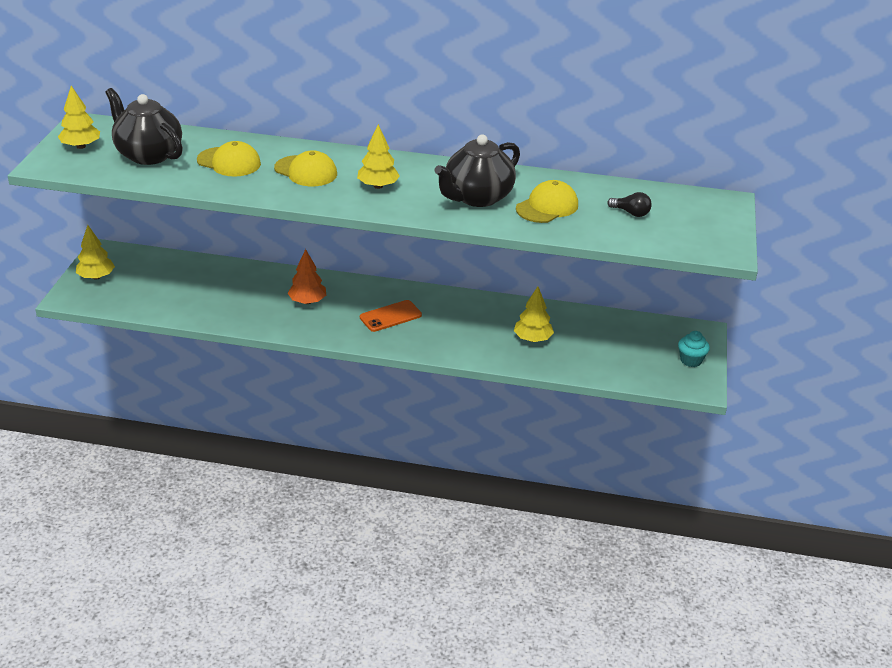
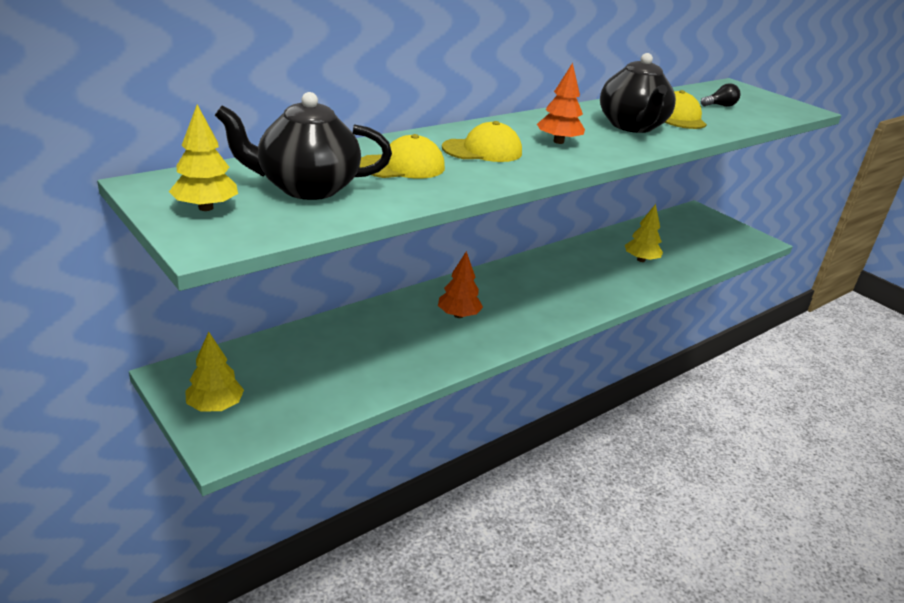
camera: 50 degrees left, 5 degrees down
yellow tree [357,124,400,189] -> orange tree [537,63,585,144]
orange phone [360,300,422,332] -> none
turquoise cupcake [678,331,710,367] -> none

